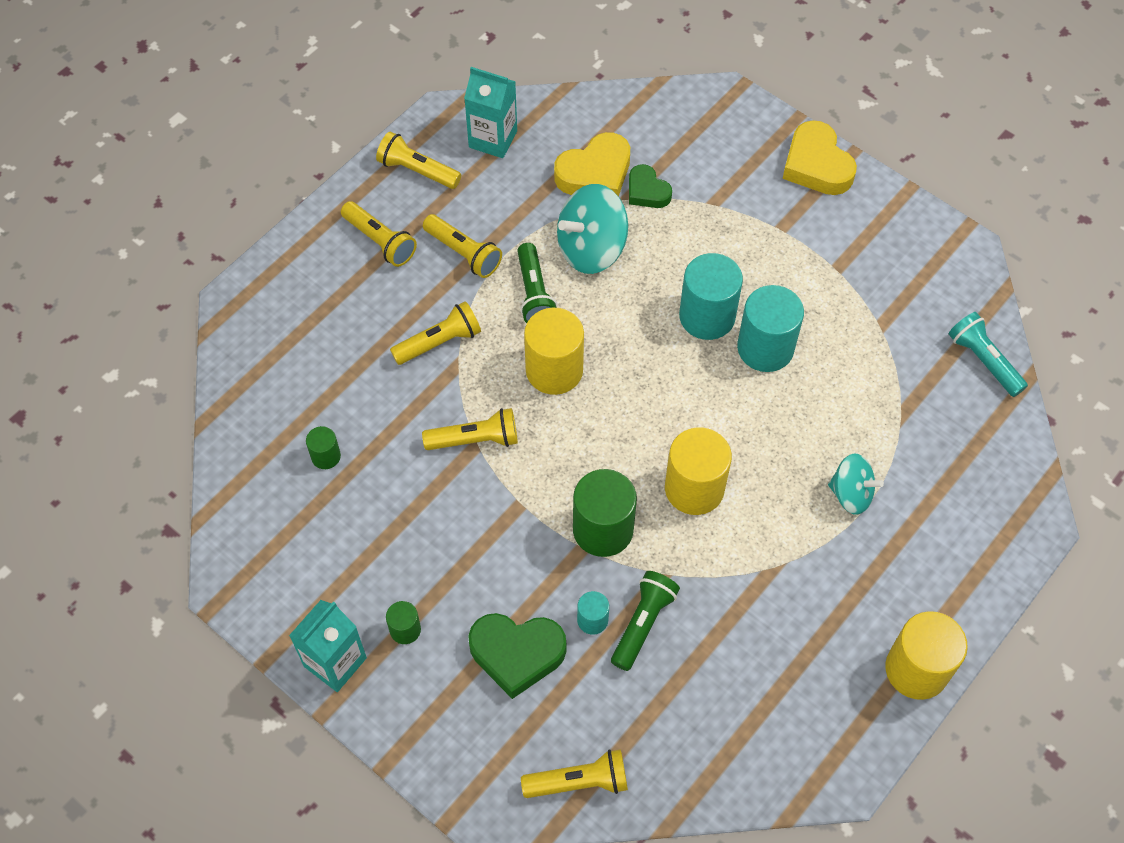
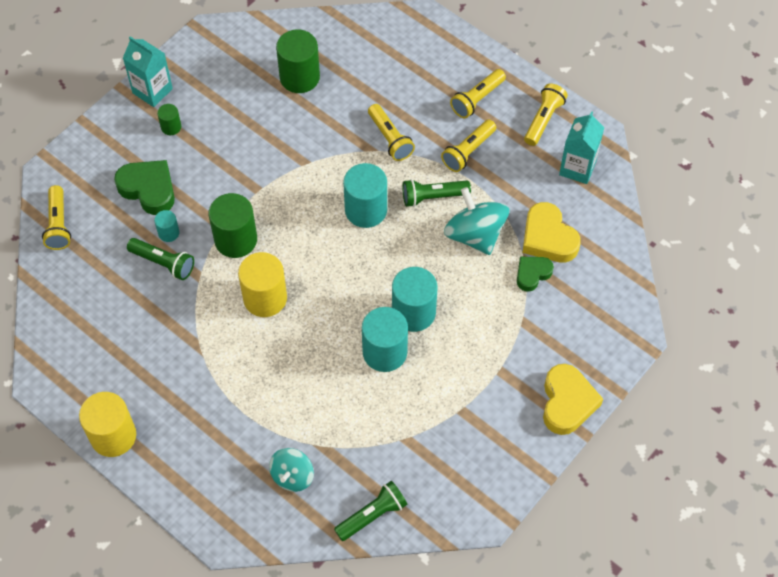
camera: 90 degrees right, 0 degrees up
green cylinder [306,426,341,469] -> green cylinder [276,29,320,93], size x2.01
yellow flashlight [422,408,518,450] -> none
green heart [468,613,566,699] -> green heart turned 120 degrees clockwise [114,160,175,215]
yellow cylinder [524,308,584,395] -> turquoise cylinder [343,163,387,228]
yellow heart [783,120,857,195] -> yellow heart turned 120 degrees clockwise [543,364,603,435]
turquoise spinning top [828,454,884,515] -> turquoise spinning top moved to [269,448,314,492]
turquoise flashlight [948,312,1028,397] -> green flashlight [334,481,407,541]

